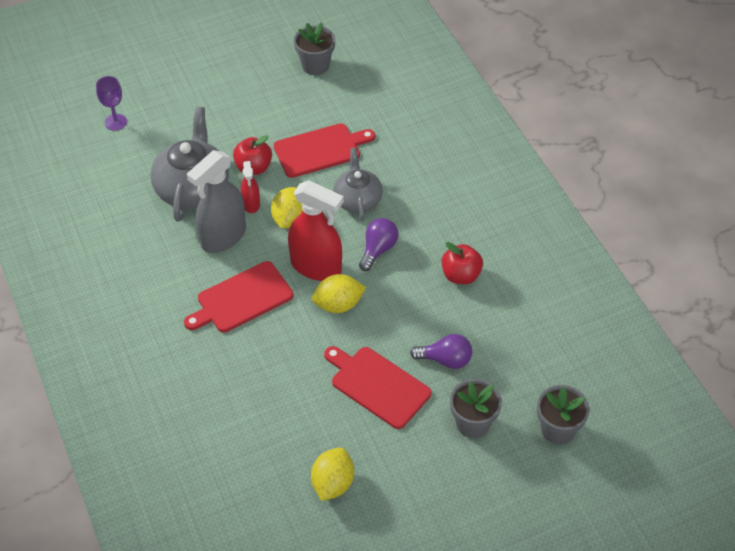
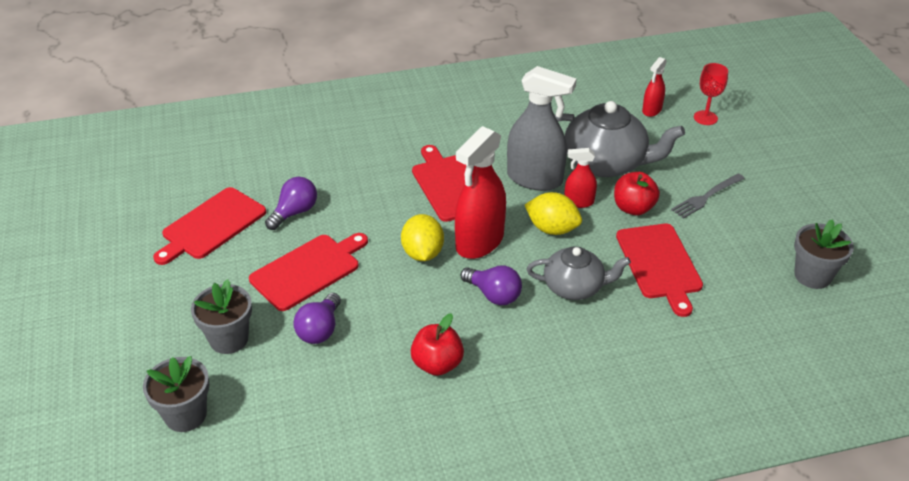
camera: 100 degrees right, 10 degrees down
purple goblet [96,76,127,131] -> red goblet [694,63,728,125]
grey spray bottle [187,150,246,253] -> grey spray bottle turned 150 degrees clockwise [507,66,577,191]
yellow lemon [311,448,354,501] -> red cutting board [153,187,266,265]
none -> purple light bulb [265,177,317,230]
none -> red spray bottle [642,57,667,117]
none -> grey fork [671,173,745,219]

